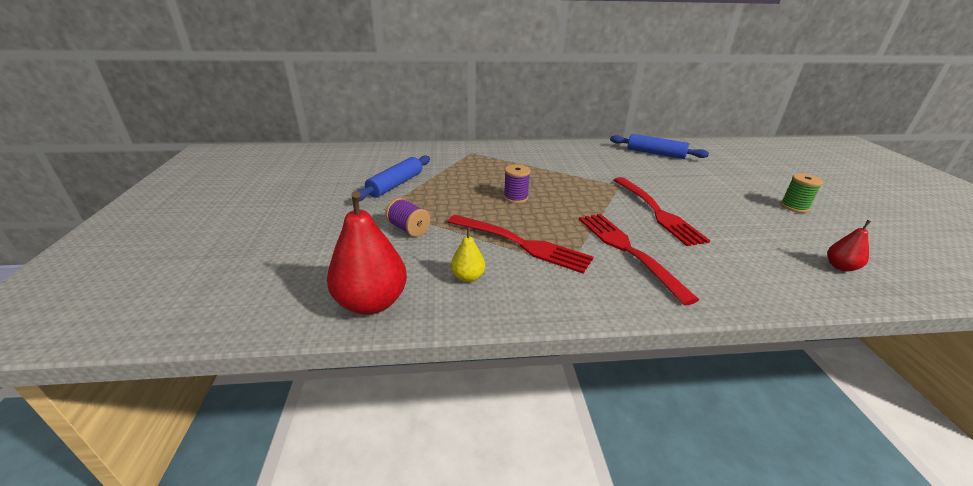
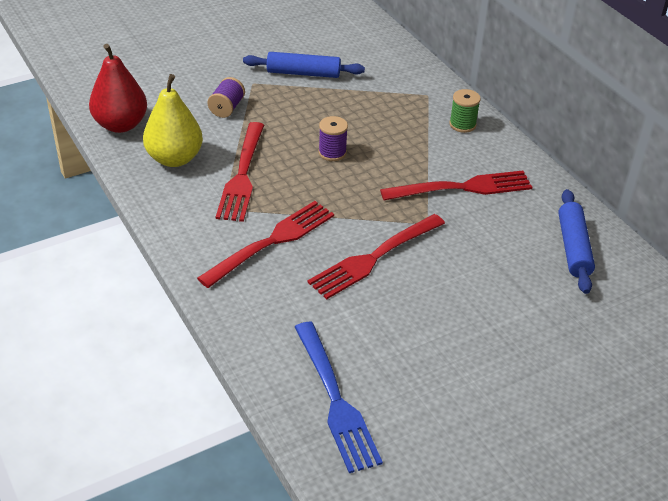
camera: 65 degrees right, 10 degrees up
yellow pear [451,227,485,282] -> yellow pear [143,74,203,167], size x2.00
green spool [781,173,823,213] -> green spool moved to [449,89,481,133]
red pear [827,220,871,272] -> blue fork [295,322,383,473]
none -> red fork [380,171,532,200]

